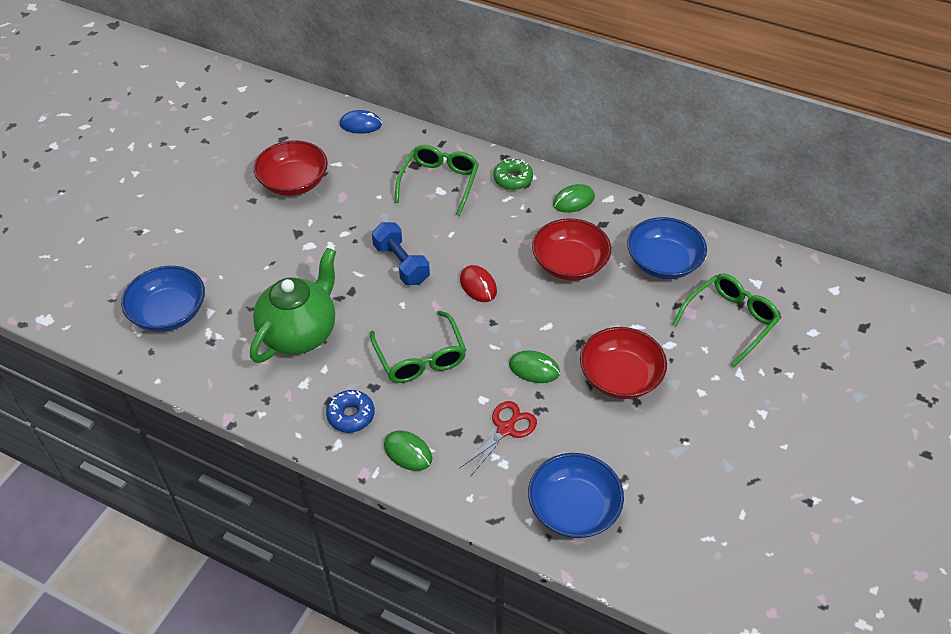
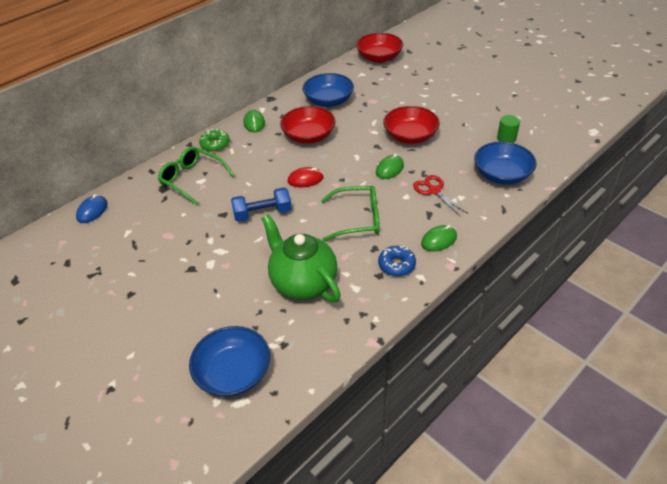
camera: 70 degrees left, 5 degrees down
red bowl [254,140,328,196] -> red bowl moved to [356,33,403,63]
green glasses [672,274,781,367] -> none
none -> green cylinder [497,115,520,143]

